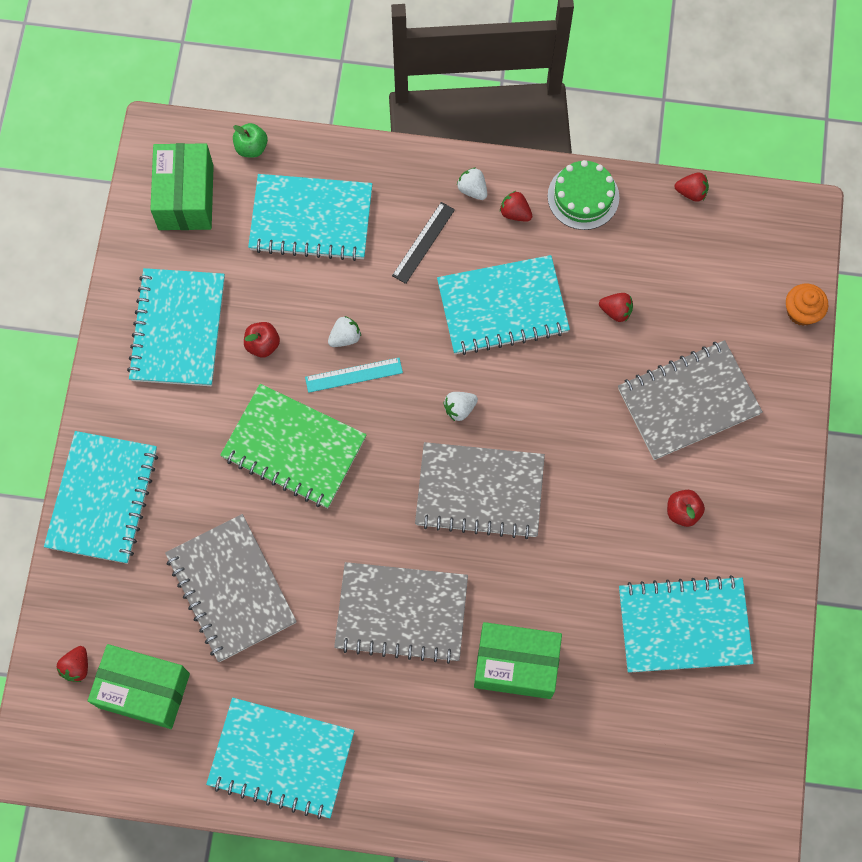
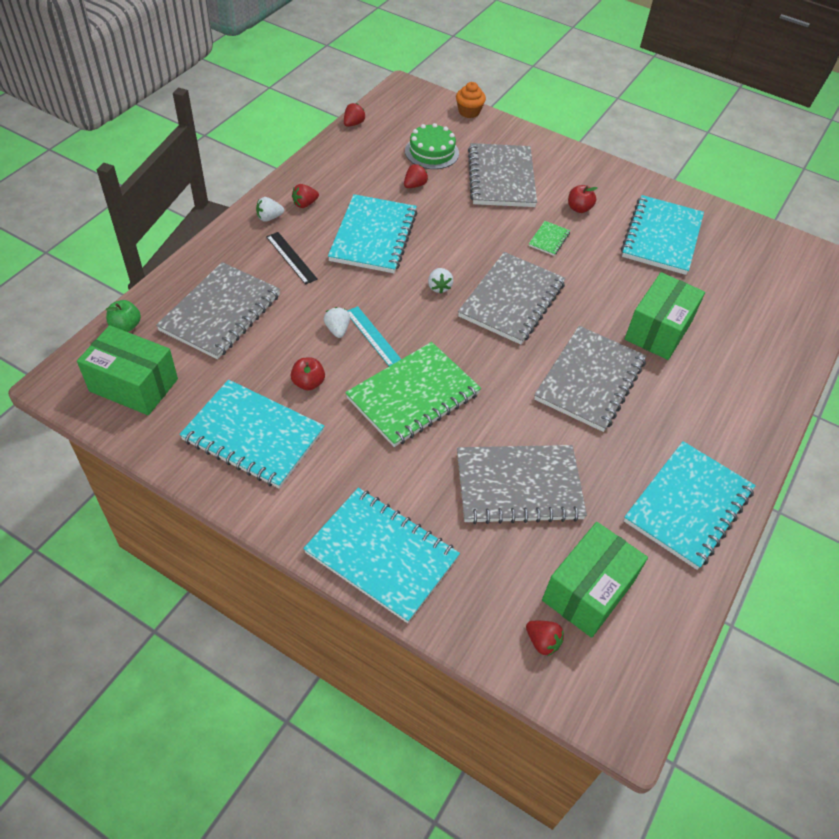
camera: 70 degrees left, 20 degrees down
turquoise notebook [248,174,372,261] -> grey notebook [156,262,280,359]
turquoise ruler [305,358,403,393] -> turquoise ruler turned 45 degrees counterclockwise [347,306,401,366]
green cake [548,160,619,230] -> green cake moved to [405,123,459,169]
none -> green notebook [529,221,570,256]

